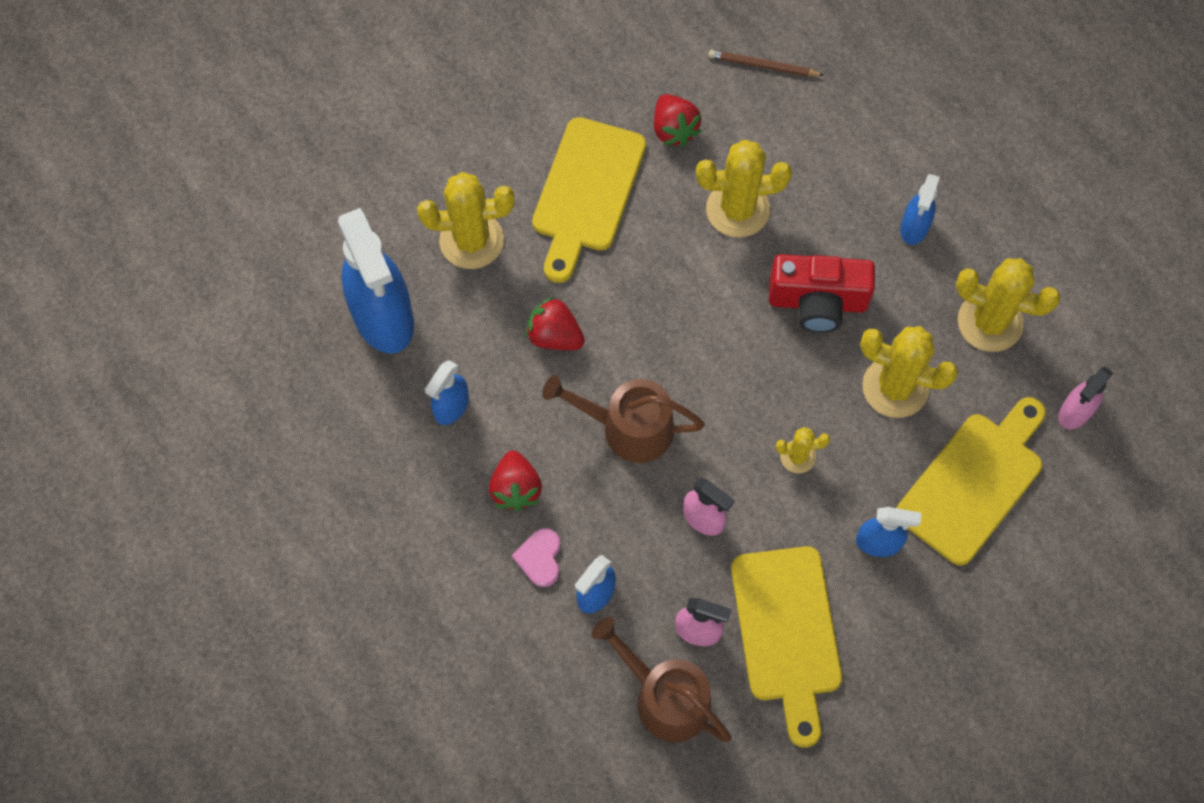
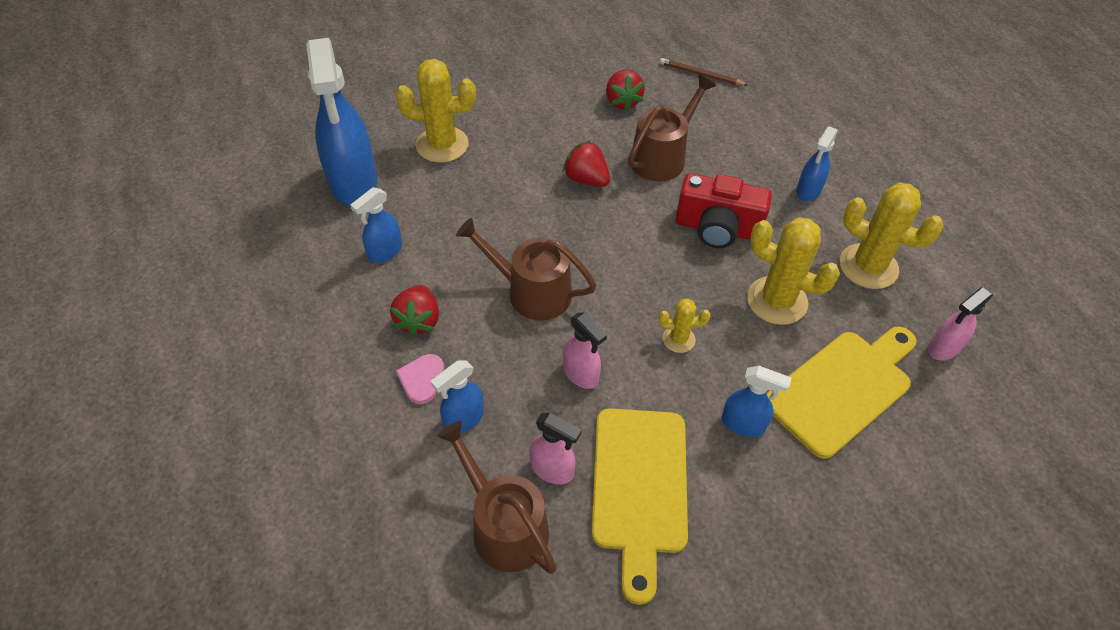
camera: 10 degrees right, 15 degrees down
red strawberry [525,297,585,350] -> red strawberry moved to [563,140,610,187]
yellow cutting board [532,117,646,283] -> none
yellow cactus [696,139,792,237] -> brown watering can [628,75,716,181]

